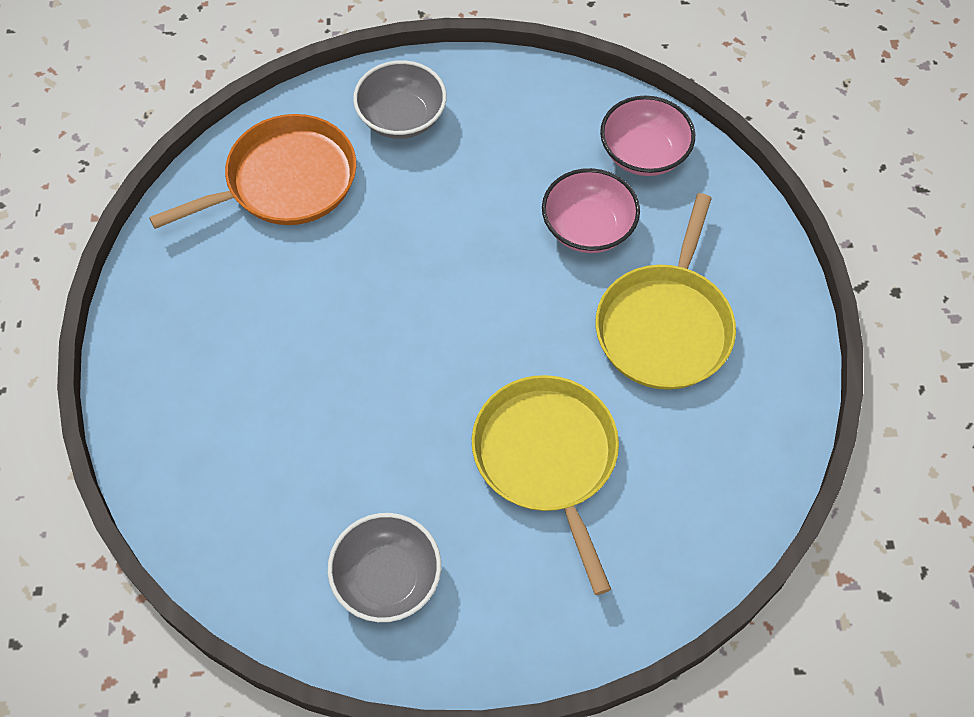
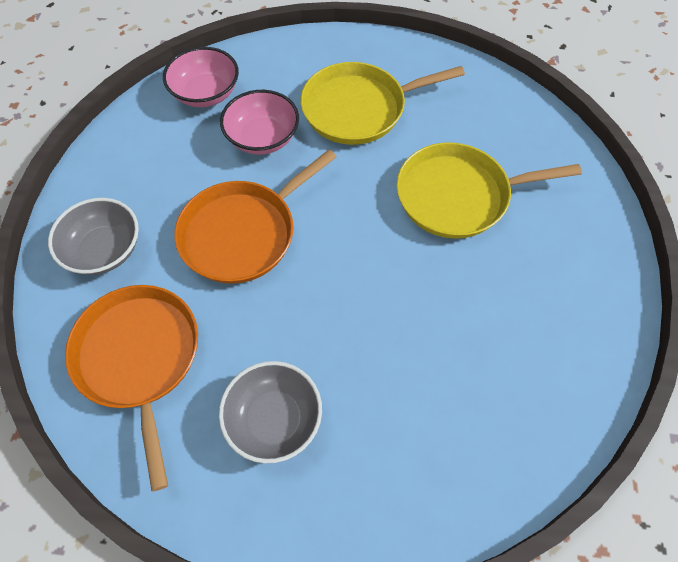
camera: 80 degrees left, 0 degrees up
grey bowl [328,513,441,622] -> grey bowl moved to [219,361,322,463]
yellow pan [595,193,736,390] -> yellow pan turned 135 degrees clockwise [301,62,465,145]
none -> orange pan [174,149,336,284]

